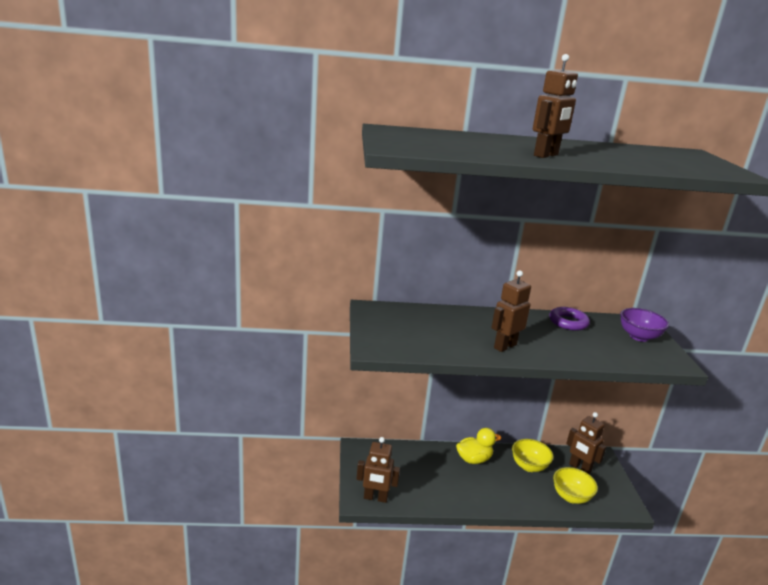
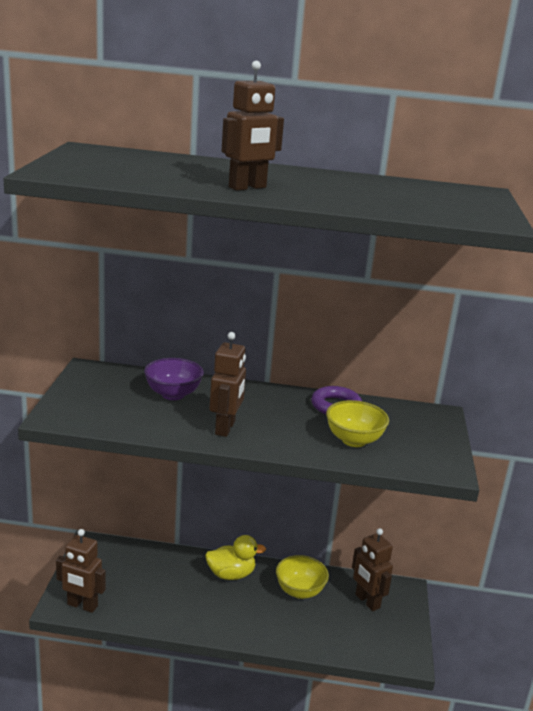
camera: 10 degrees right, 0 degrees up
brown robot [491,271,531,352] -> brown robot turned 135 degrees clockwise [210,332,246,437]
yellow bowl [553,467,598,504] -> yellow bowl moved to [326,400,389,447]
purple bowl [620,308,669,342] -> purple bowl moved to [144,358,204,400]

